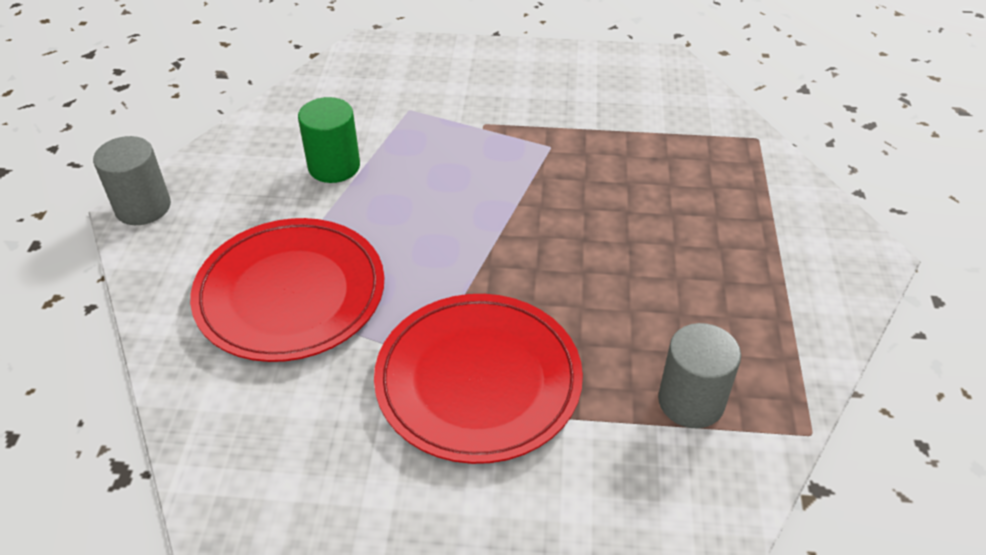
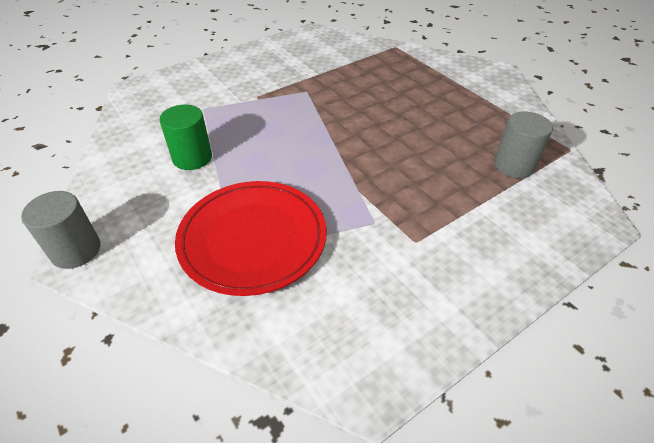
camera: 40 degrees left, 0 degrees up
red plate [374,294,583,464] -> none

